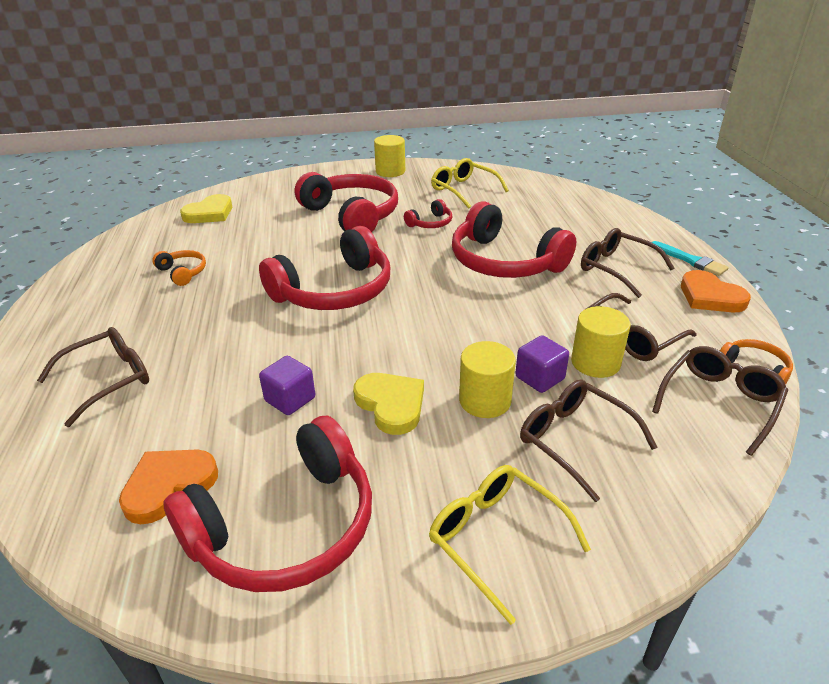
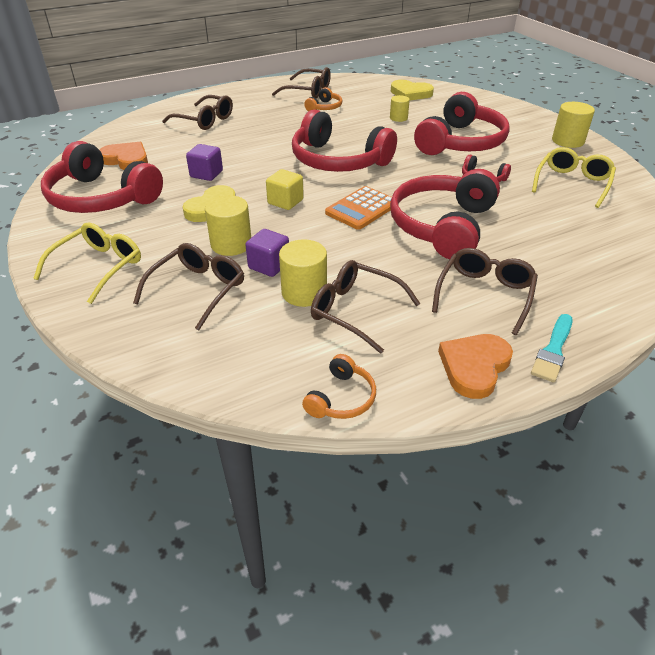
camera: 70 degrees right, 5 degrees up
brown glasses [652,346,788,456] -> brown glasses moved to [272,67,331,98]
none -> yellow cube [266,169,304,210]
none -> orange calculator [325,186,392,230]
none -> yellow cylinder [390,95,410,122]

